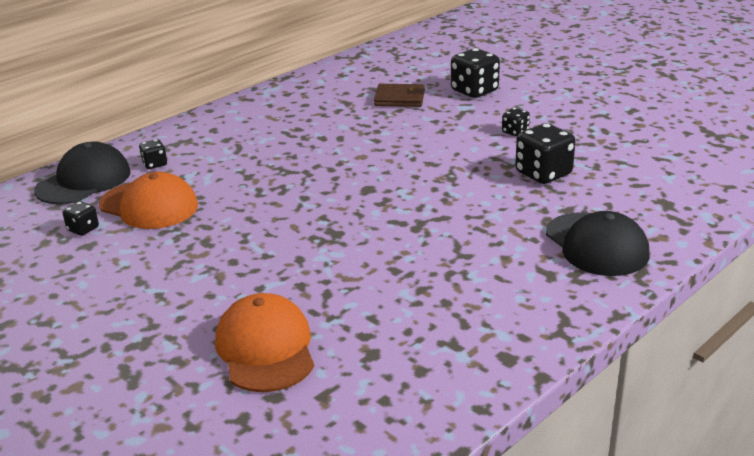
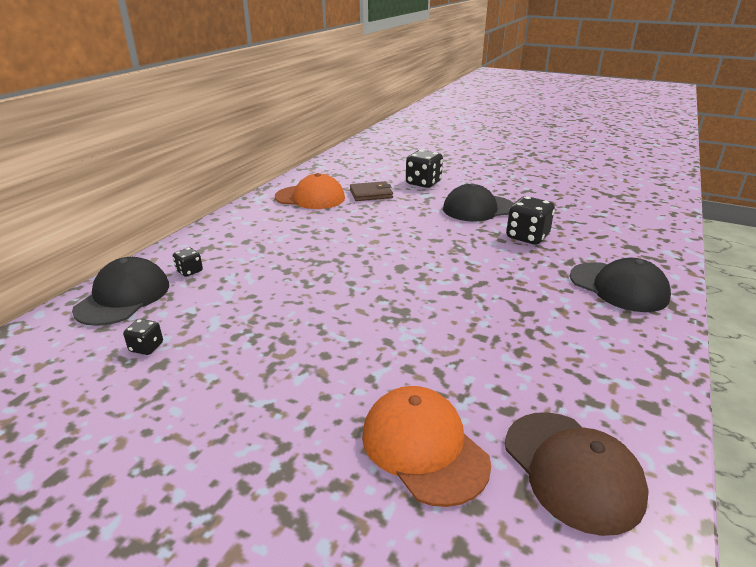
camera: 20 degrees left, 0 degrees up
orange cap [99,172,198,229] -> orange cap moved to [275,173,345,209]
black dice [502,108,530,136] -> black cap [443,183,514,222]
none -> brown cap [505,412,649,536]

